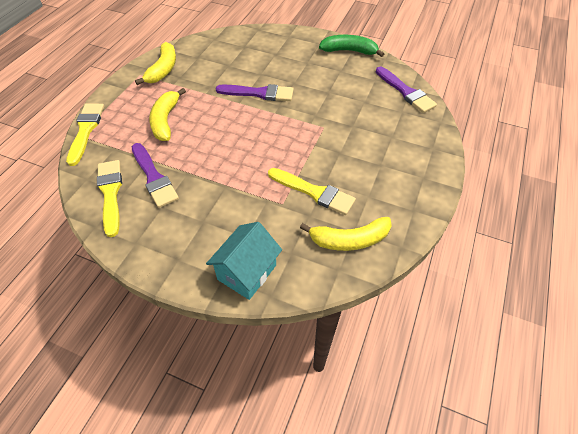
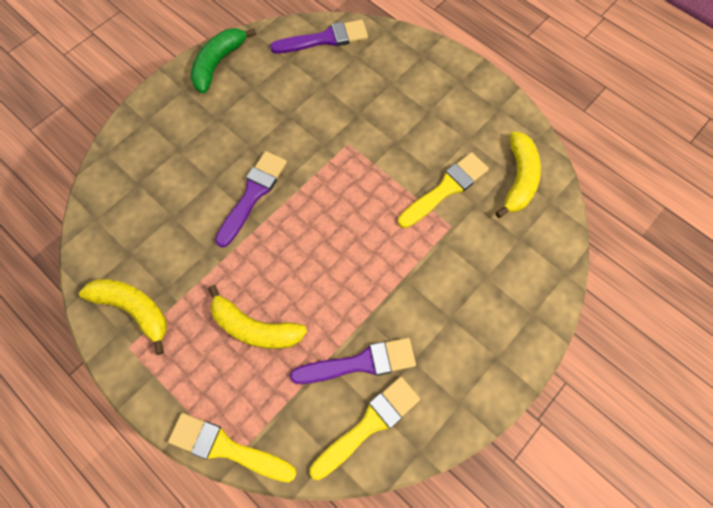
camera: 70 degrees left, 15 degrees up
yellow brush [97,160,122,237] -> yellow brush turned 135 degrees clockwise [310,377,420,480]
turquoise house [206,222,282,300] -> none

